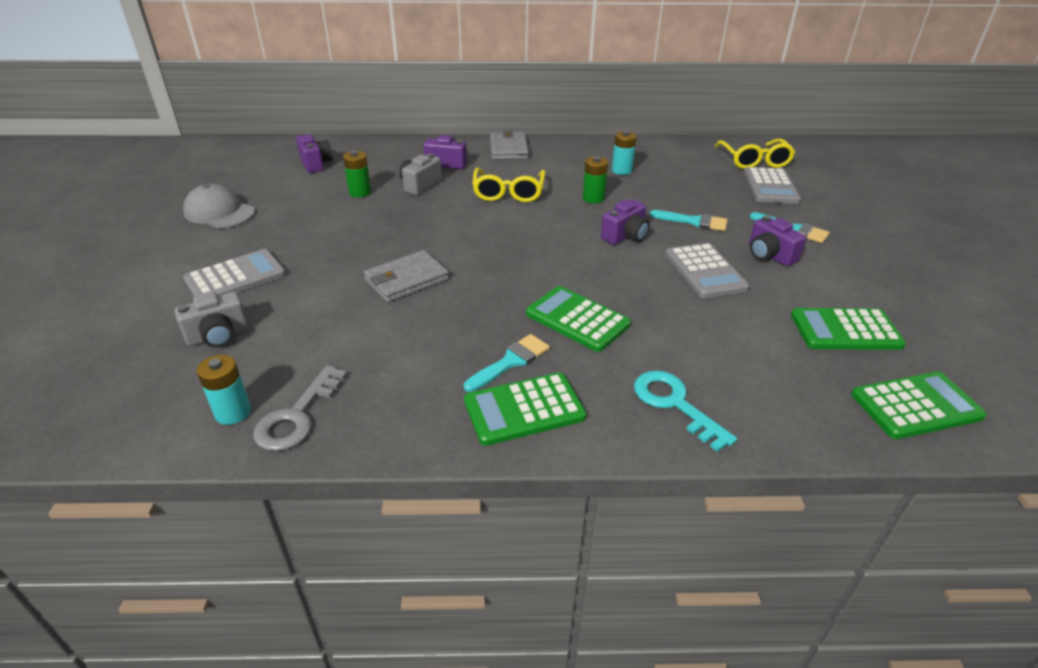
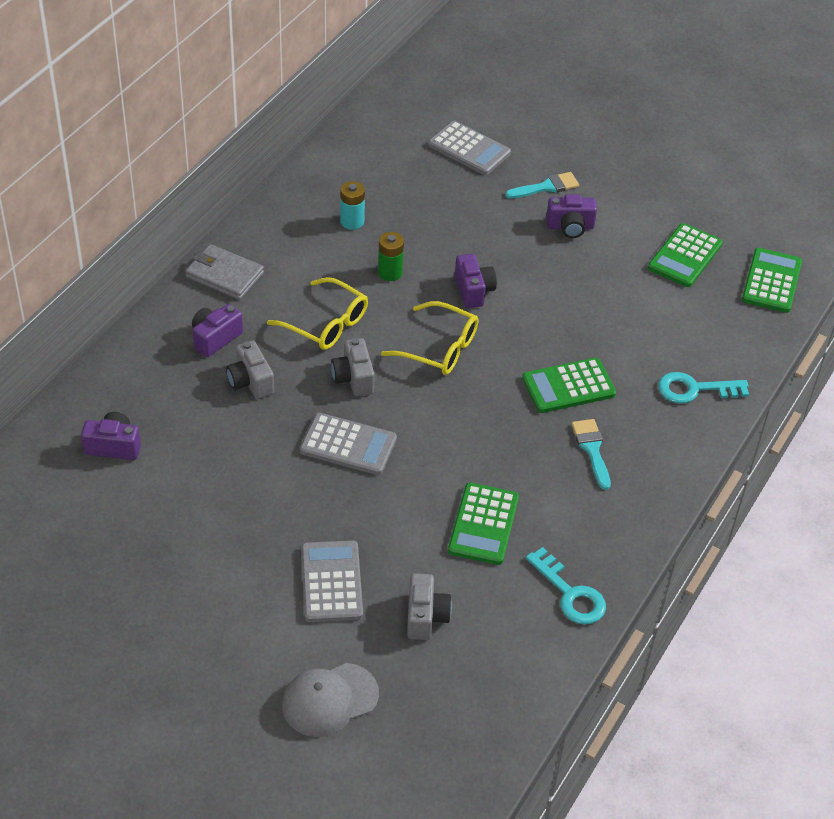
camera: 60 degrees left, 10 degrees up
grey cap [183,184,255,228] -> grey cap moved to [282,663,379,737]
turquoise battery [196,355,251,425] -> none
grey key [253,365,347,451] -> turquoise key [526,547,606,624]
green battery [343,151,371,197] -> none
grey wallet [364,250,449,302] -> none
green calculator [464,372,586,446] -> green calculator moved to [448,482,519,565]
turquoise brush [650,210,727,231] -> none
grey calculator [665,243,749,298] -> grey calculator moved to [300,413,397,475]
yellow glasses [715,139,795,169] -> yellow glasses moved to [381,301,478,375]
none -> grey camera [331,338,375,396]

